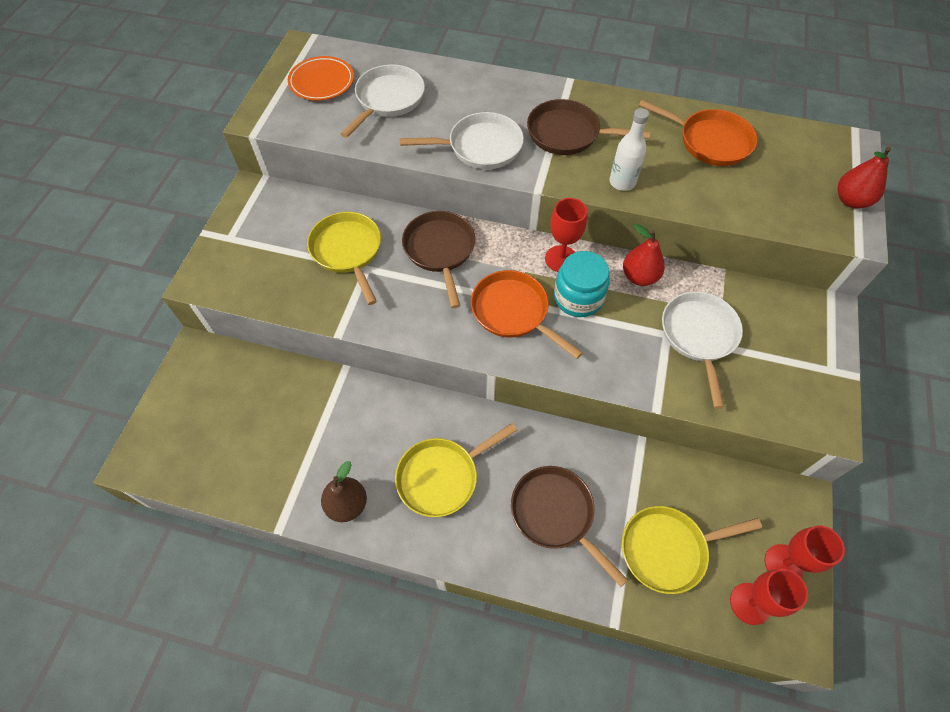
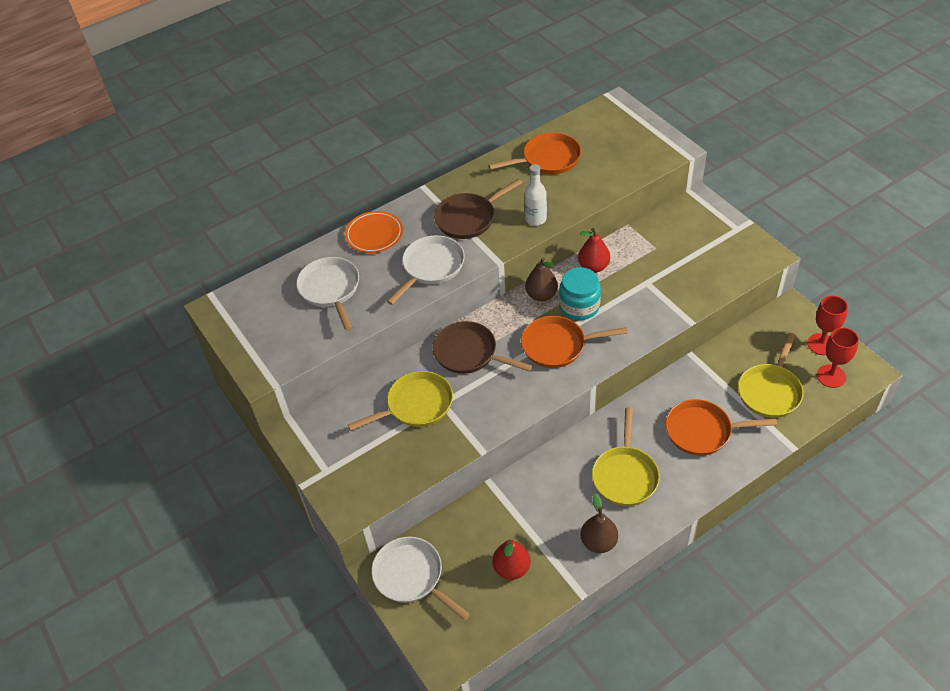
camera: 45 degrees left, 10 degrees down
orange plate [288,56,354,101] -> orange plate moved to [345,211,403,253]
yellow pan [307,212,381,305] -> yellow pan turned 135 degrees clockwise [348,371,453,431]
brown pan [511,466,628,587] -> orange pan [666,399,777,456]
red goblet [545,198,587,272] -> brown pear [525,257,558,301]
white pan [662,292,743,409] -> white pan moved to [371,537,470,620]
red pear [837,147,891,209] -> red pear moved to [492,539,530,580]

